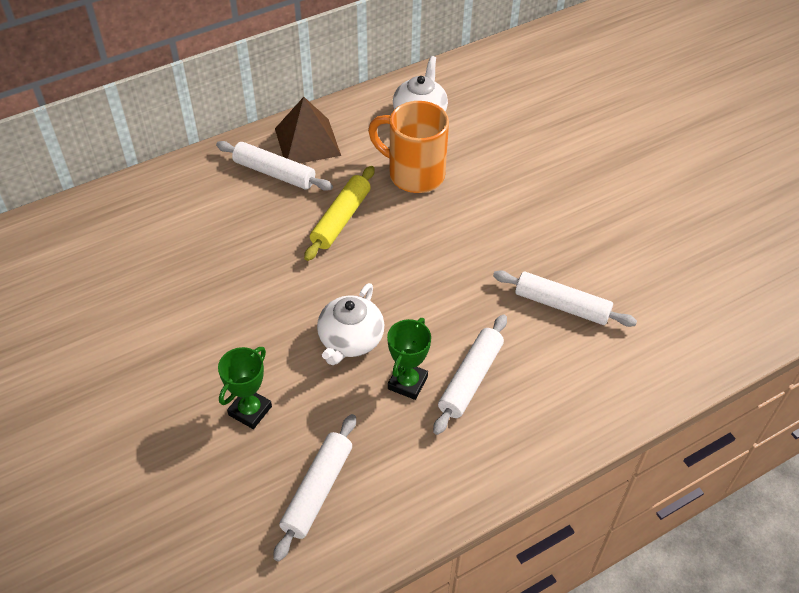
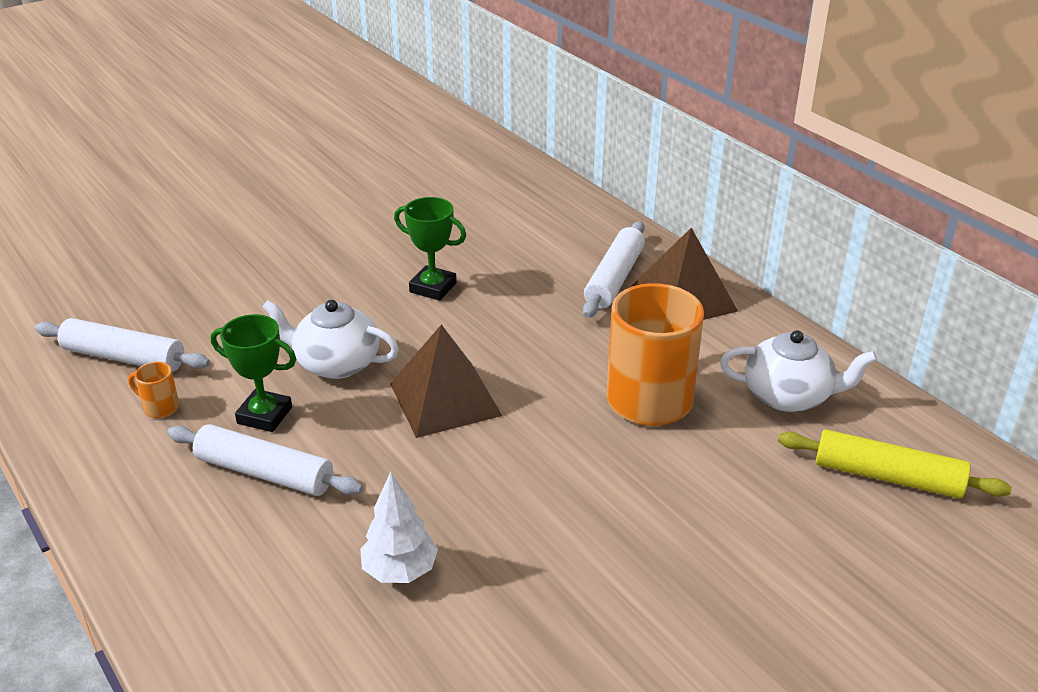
camera: 85 degrees right, 15 degrees down
green trophy [218,347,272,429] -> green trophy moved to [394,197,466,301]
yellow rolling pin [304,166,375,261] -> yellow rolling pin moved to [778,429,1012,498]
white rolling pin [493,270,637,327] -> white tree [360,471,438,583]
none -> orange mug [128,362,180,418]
none -> brown pyramid [390,324,502,438]

